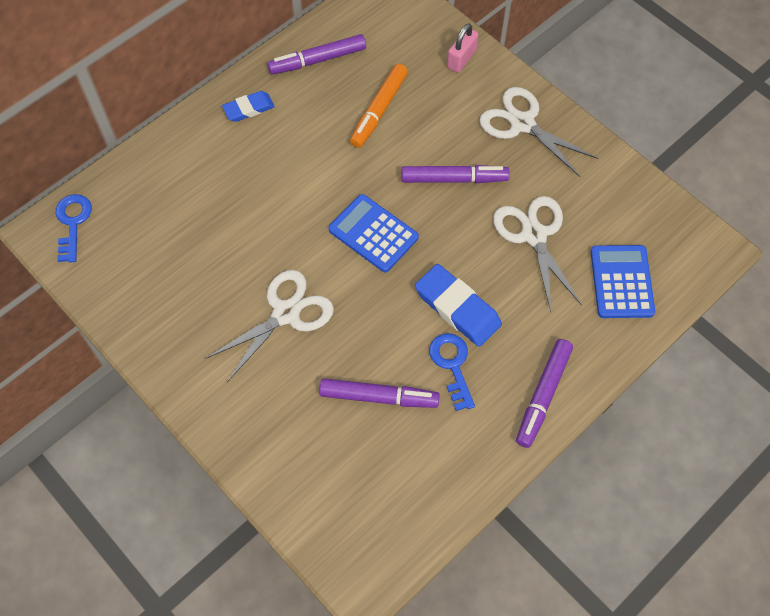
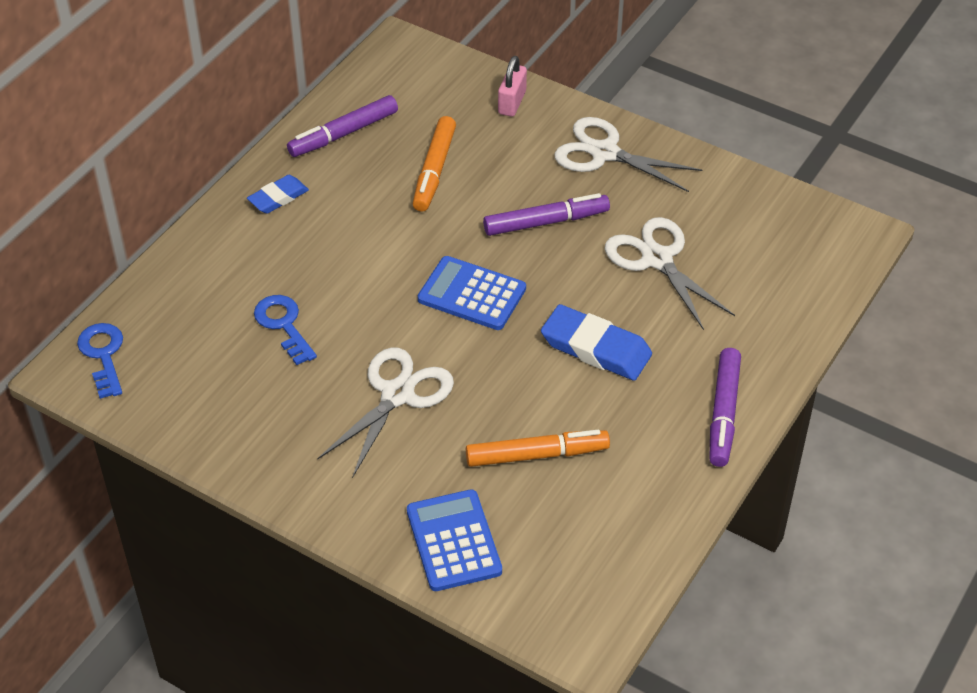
camera: 15 degrees left, 15 degrees down
purple marker [319,378,440,408] -> orange marker [466,430,610,467]
blue key [429,333,475,411] -> blue key moved to [254,295,317,365]
blue calculator [591,245,655,318] -> blue calculator moved to [407,489,502,591]

